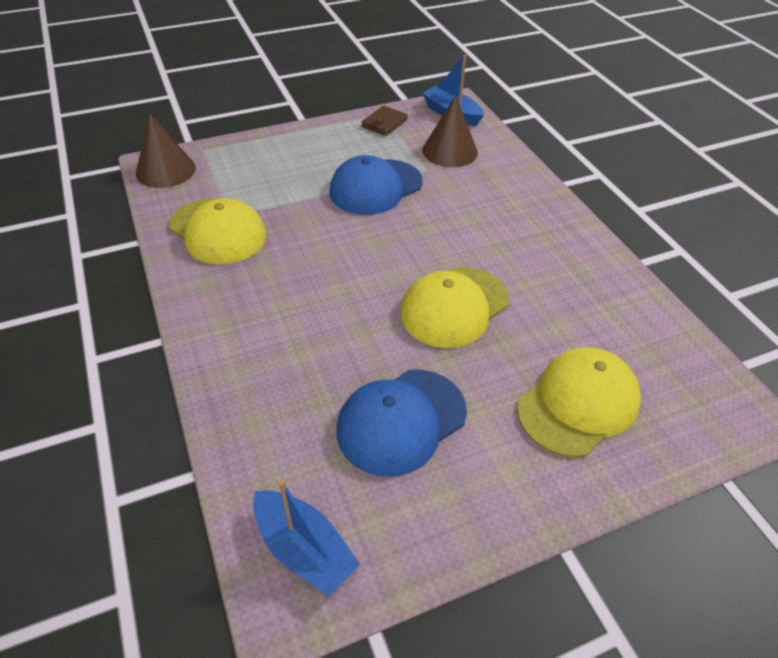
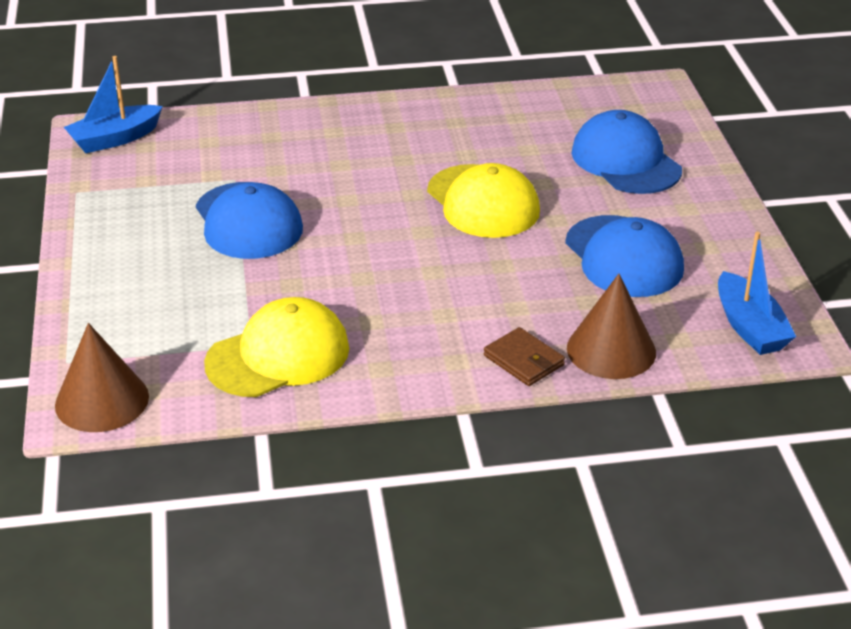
camera: 75 degrees left, 10 degrees down
blue boat [253,479,360,596] -> blue boat turned 105 degrees clockwise [718,232,796,355]
brown wallet [362,106,408,136] -> brown wallet moved to [484,327,565,386]
brown cone [422,96,478,167] -> brown cone moved to [567,274,656,379]
yellow cap [517,347,641,457] -> blue cap [571,110,682,194]

